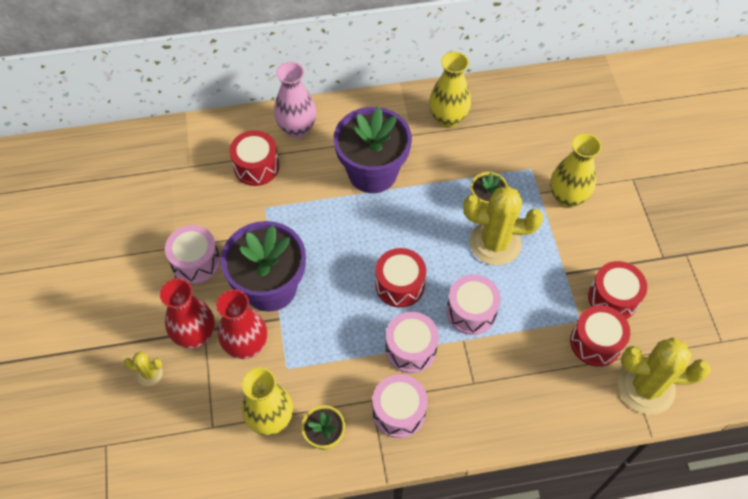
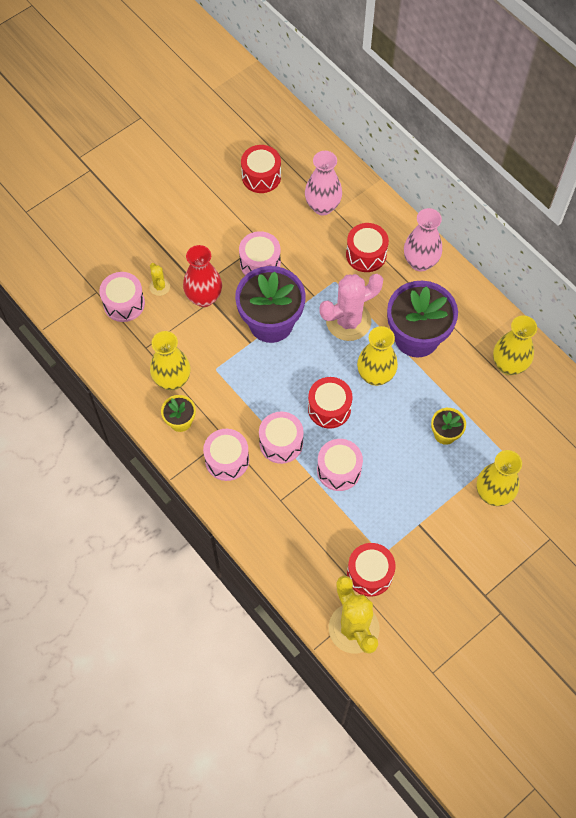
camera: 60 degrees right, 5 degrees up
red vase [216,289,267,359] -> none
yellow cactus [463,186,543,265] -> none
red drum [588,261,647,319] -> red drum moved to [241,145,281,193]
none -> pink drum [99,272,145,322]
none -> pink vase [305,151,342,215]
none -> pink cactus [319,274,383,341]
none -> yellow vase [357,326,398,386]

